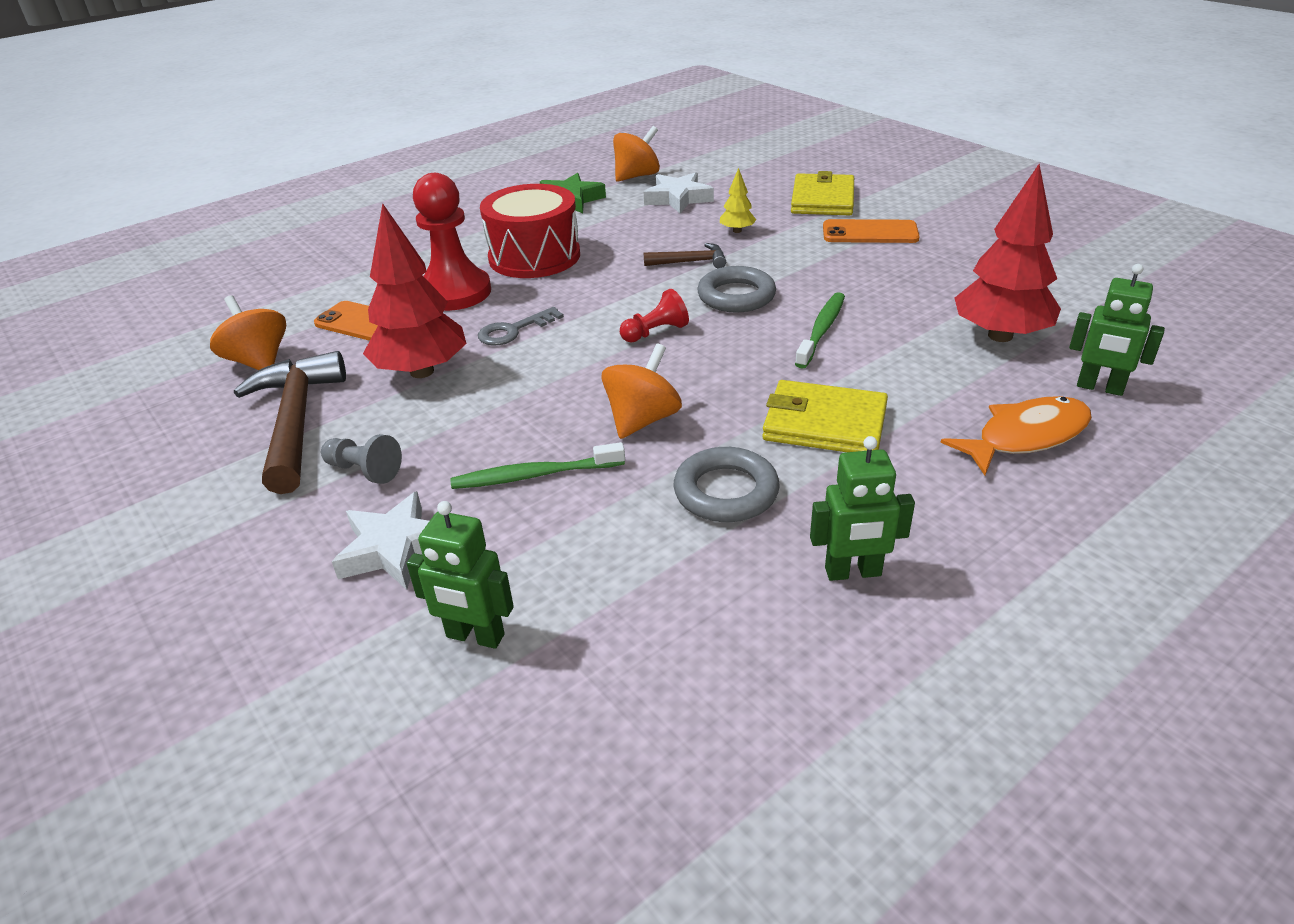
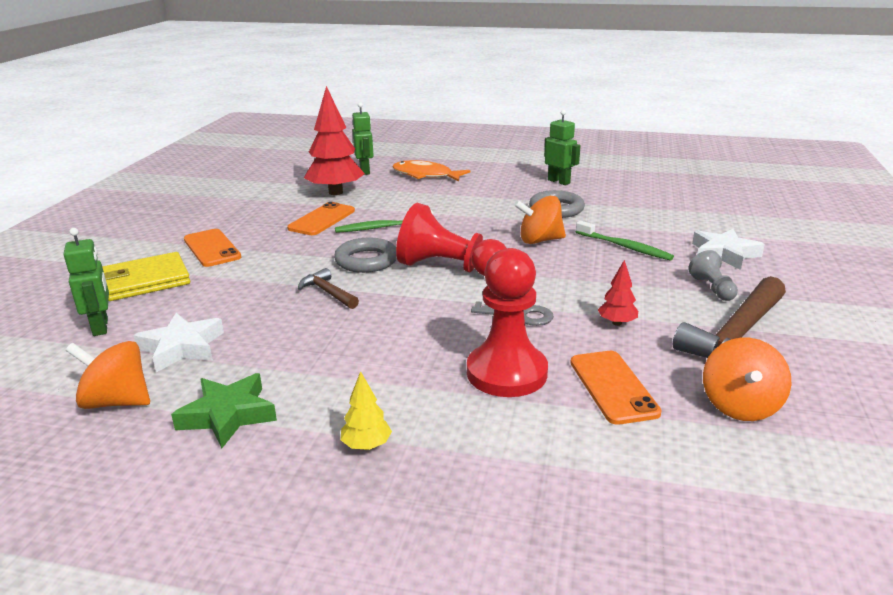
camera: 130 degrees left, 10 degrees down
red tree [363,203,467,378] -> red tree [598,260,638,326], size x0.46
green robot [407,501,514,649] -> green robot moved to [64,228,109,336]
red drum [480,184,580,278] -> none
red pawn [620,289,689,343] -> red pawn [396,203,506,276], size x2.00
yellow tree [720,168,756,233] -> yellow tree moved to [340,371,392,450]
yellow wallet [762,380,888,452] -> none
none -> orange phone [287,202,355,235]

